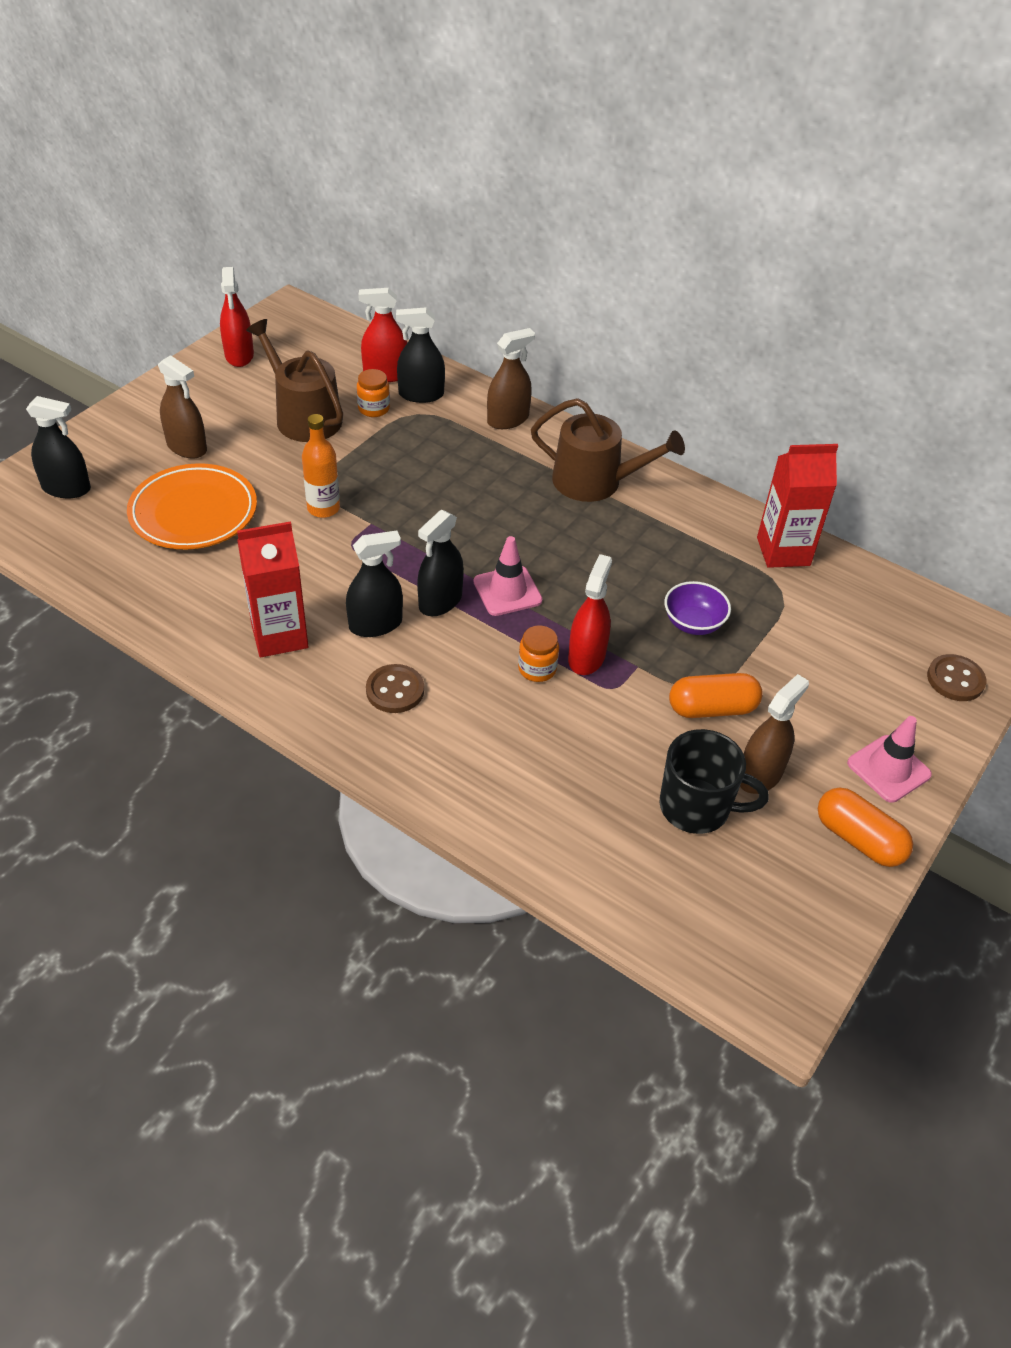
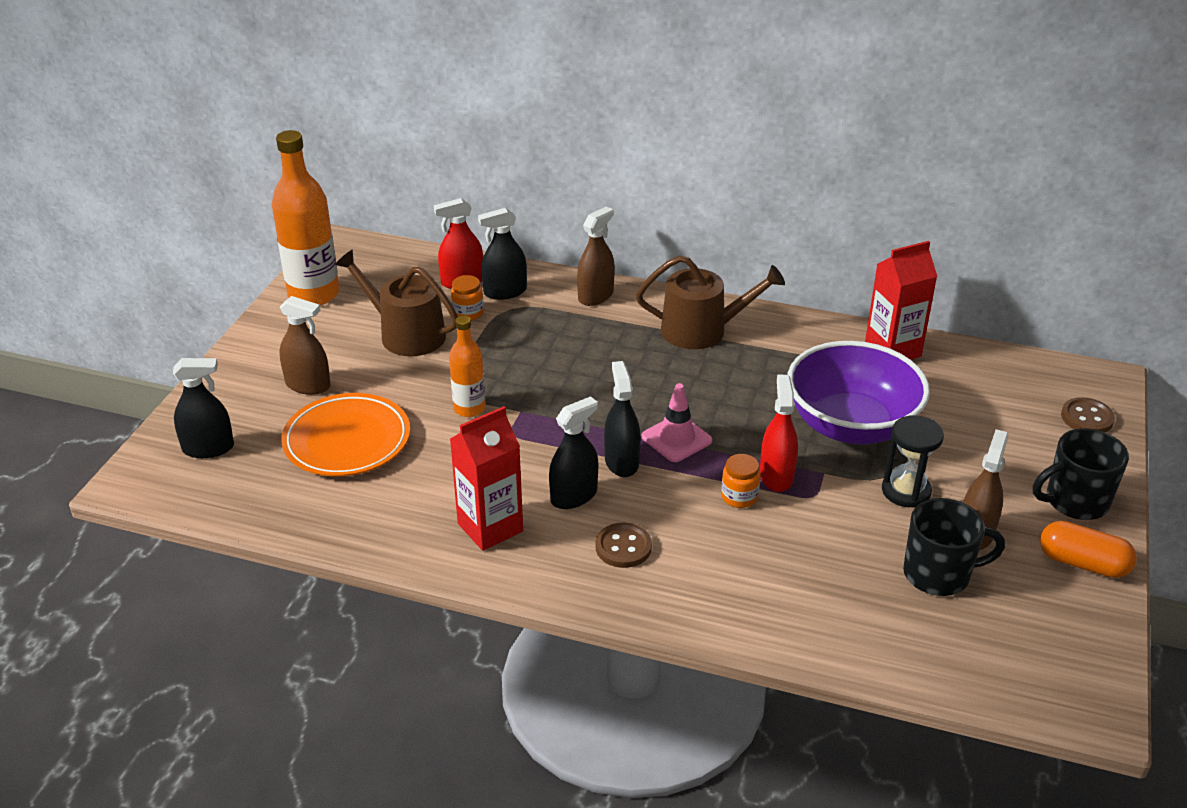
camera: 15 degrees left, 10 degrees down
red spray bottle [220,267,254,367] -> orange bottle [272,130,340,305]
black spray bottle [417,510,464,616] -> black spray bottle turned 150 degrees clockwise [604,361,641,477]
purple bowl [664,581,731,635] -> purple bowl [787,341,930,444], size x2.25
orange capsule [669,673,763,718] -> black hourglass [882,415,944,508]
pink traffic cone [847,716,932,803] -> black mug [1033,428,1129,520]

